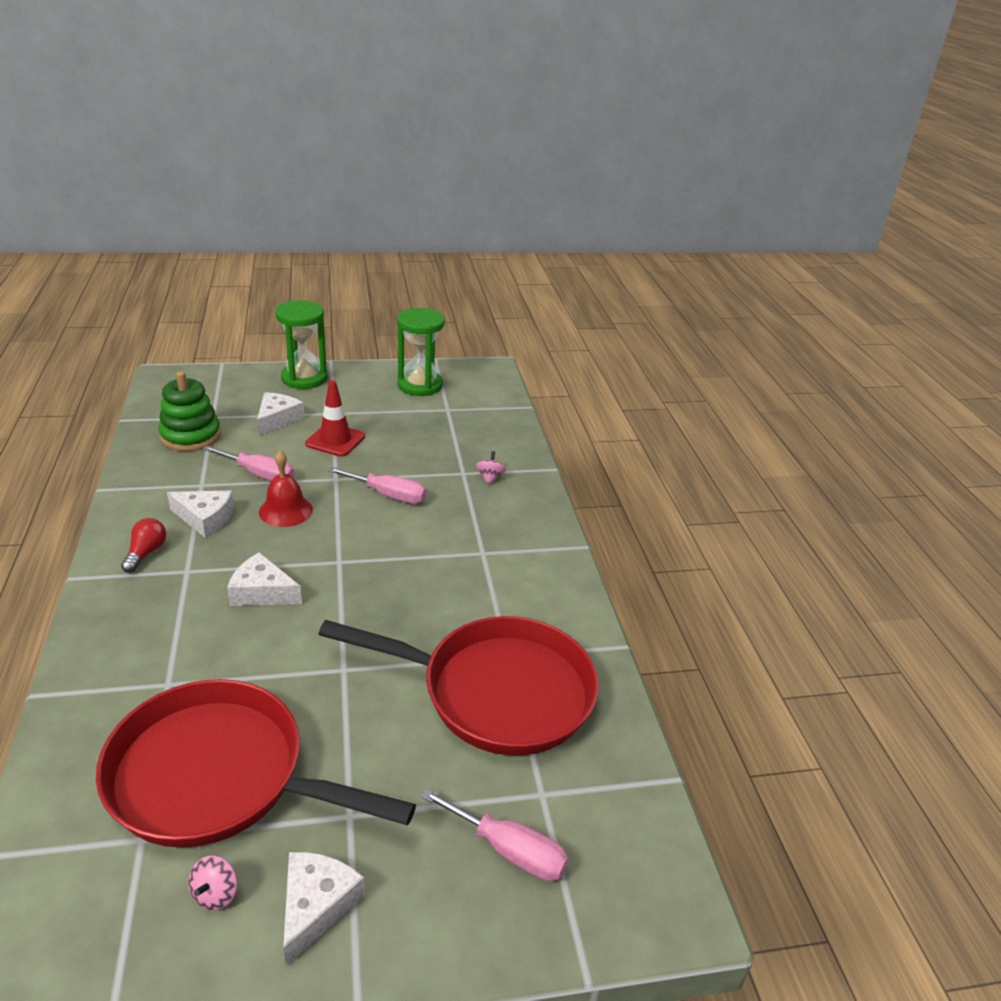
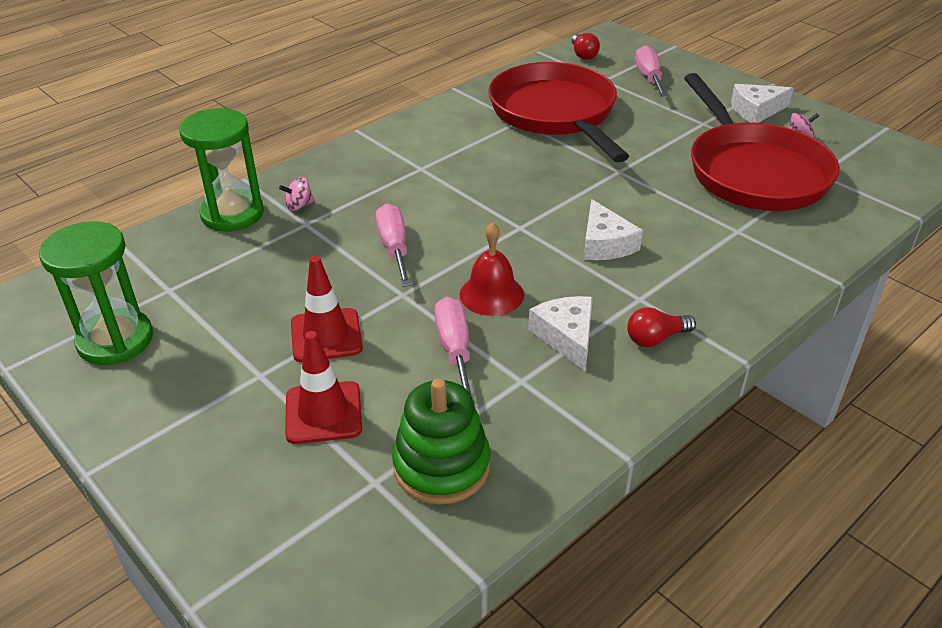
camera: 120 degrees left, 5 degrees up
white cheese [257,392,305,436] -> red traffic cone [285,331,362,444]
green hourglass [275,300,328,389] -> green hourglass moved to [179,108,264,231]
none -> red light bulb [572,33,600,60]

